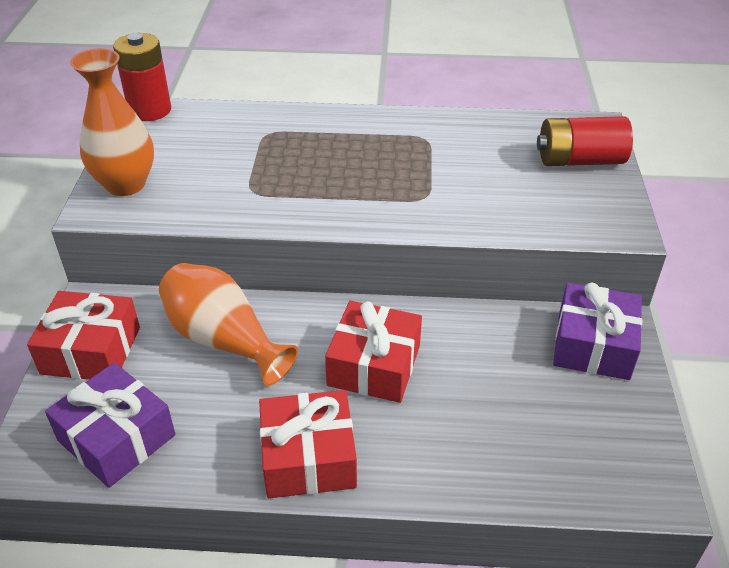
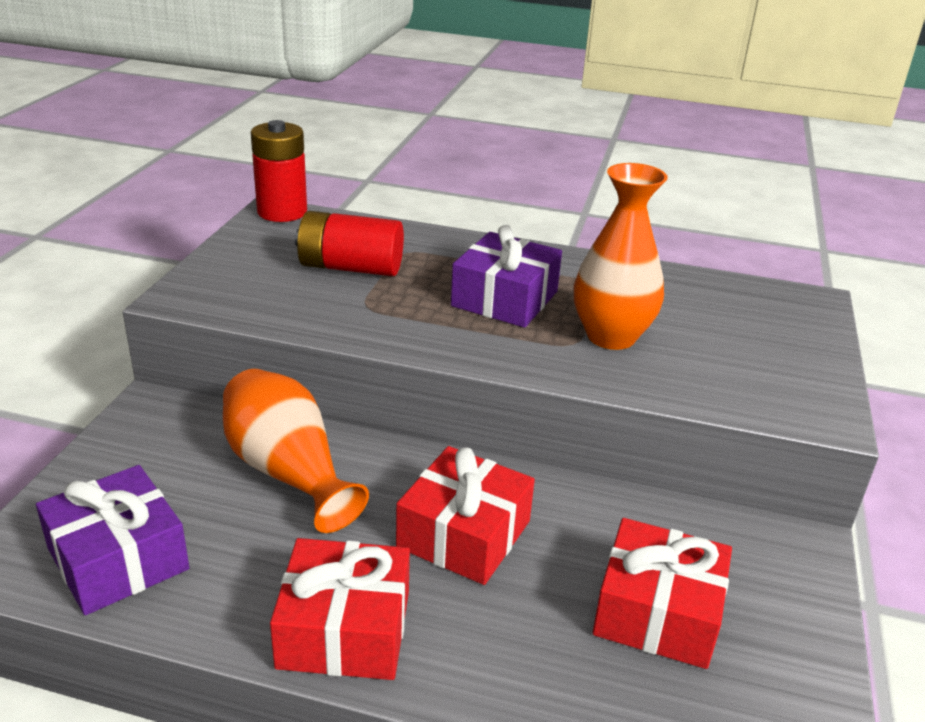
camera: 10 degrees right, 10 degrees down
red gift [27,291,140,380] -> red gift moved to [593,518,732,669]
orange vase [70,48,154,196] -> orange vase moved to [574,163,668,350]
red battery [537,116,633,166] -> red battery moved to [295,211,404,276]
purple gift [553,282,642,380] -> purple gift moved to [451,225,562,328]

